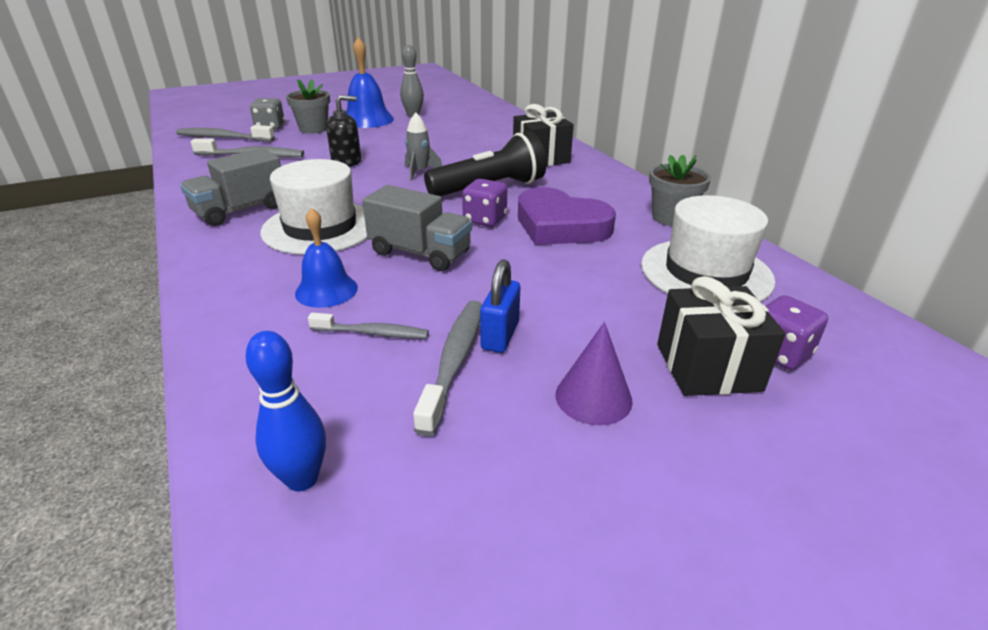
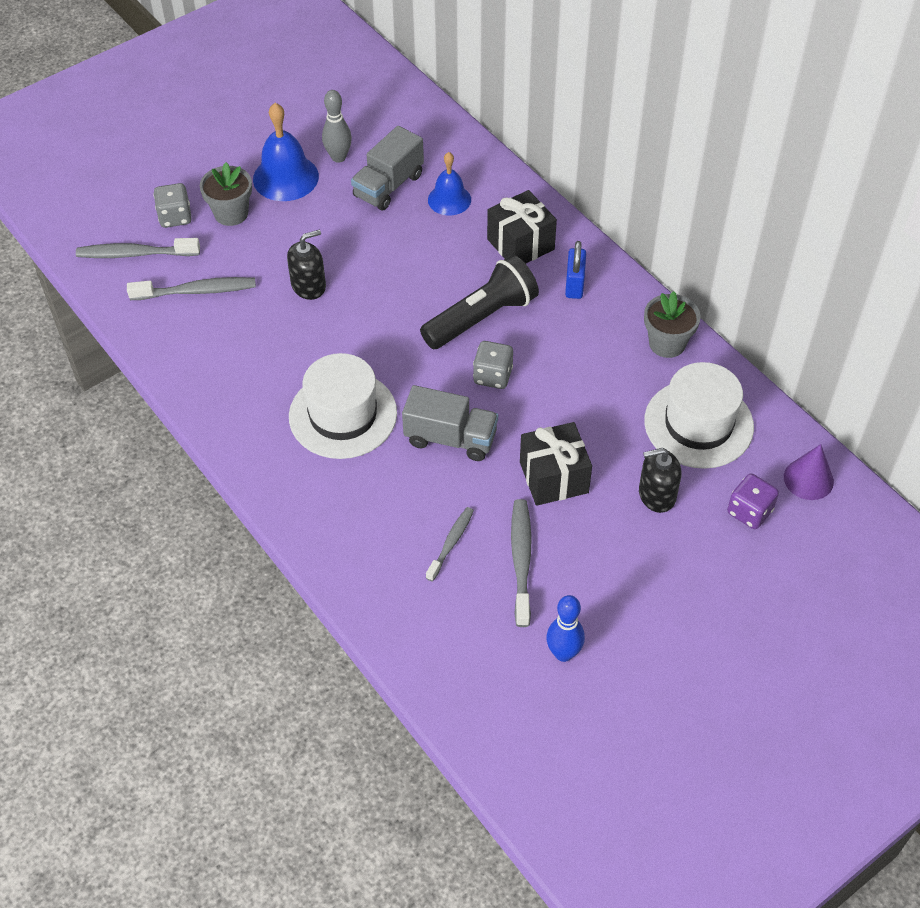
camera: 10 degrees left, 20 degrees up
grey truck [180,148,281,226] -> grey truck moved to [351,126,424,211]
blue bowling pin [245,331,326,491] -> blue bowling pin moved to [546,595,585,662]
blue bell [295,208,358,308] -> blue bell moved to [428,152,471,216]
grey toothbrush [308,313,429,339] -> grey toothbrush turned 60 degrees counterclockwise [426,507,474,582]
grey rocket [405,113,442,181] -> none
purple dice [462,179,507,227] -> grey dice [473,341,513,389]
blue padlock [480,259,520,353] -> blue padlock moved to [565,241,586,299]
purple heart [518,187,616,245] -> none
purple cone [556,322,633,425] -> purple cone moved to [784,444,834,500]
black gift [657,276,786,396] -> black gift moved to [520,422,592,506]
none -> black soap dispenser [639,448,681,513]

